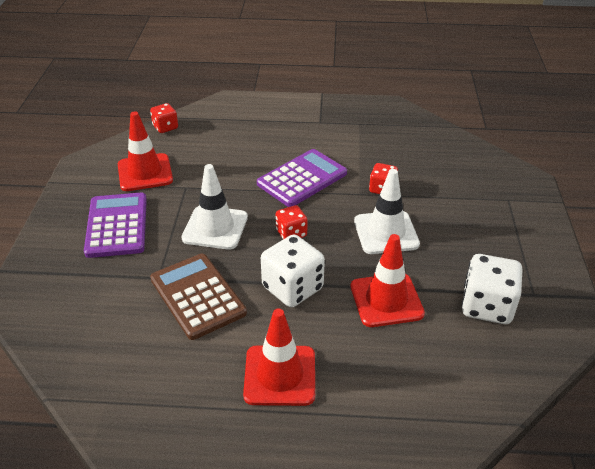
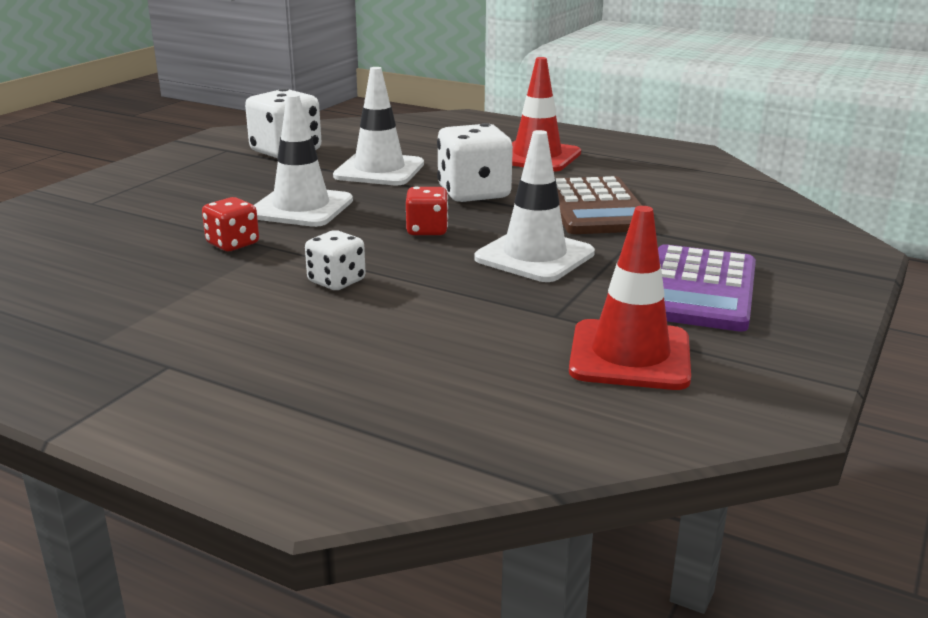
camera: 155 degrees left, 15 degrees down
red dice [150,103,178,133] -> none
purple calculator [257,149,347,207] -> white dice [305,230,366,290]
red traffic cone [351,234,425,327] -> white traffic cone [333,67,424,185]

